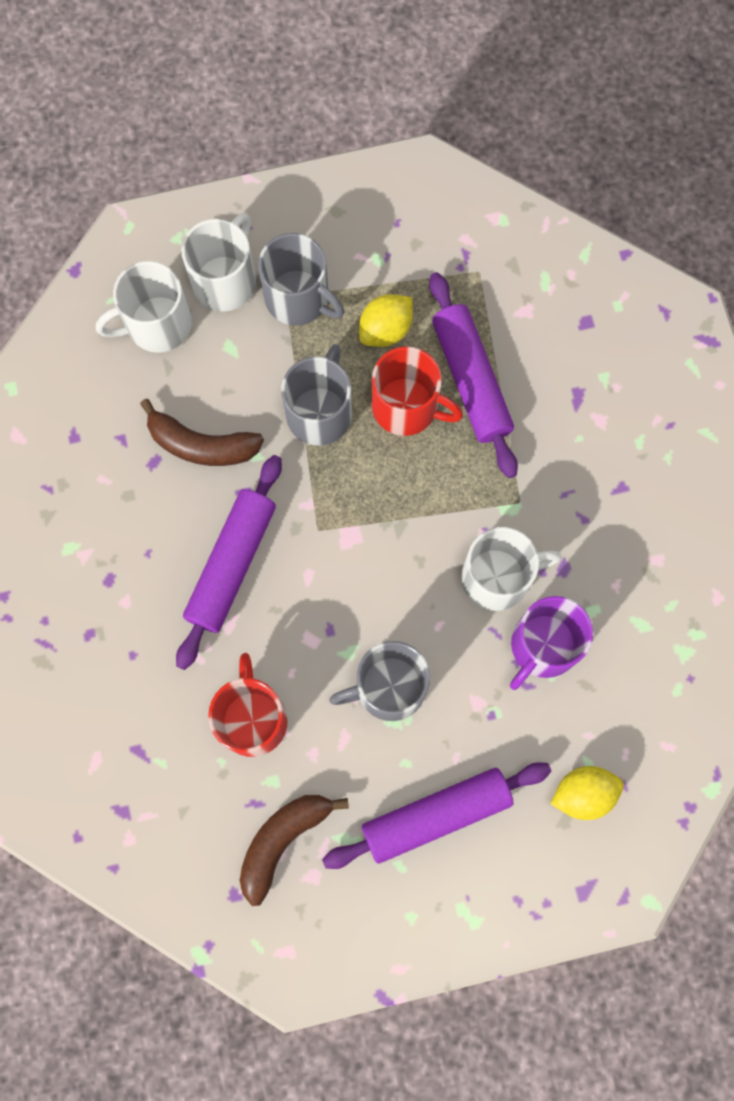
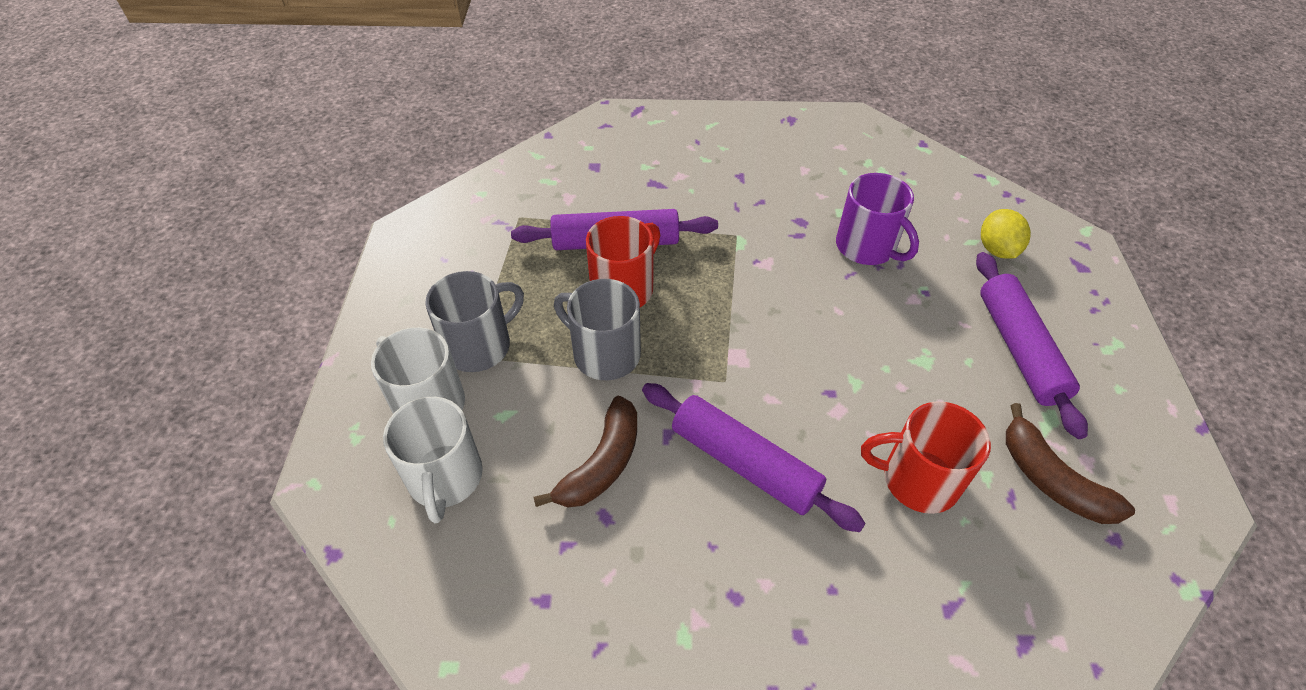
camera: 75 degrees left, 25 degrees down
grey mug [329,641,430,721] -> none
yellow lemon [359,294,413,347] -> none
white mug [461,527,562,611] -> none

